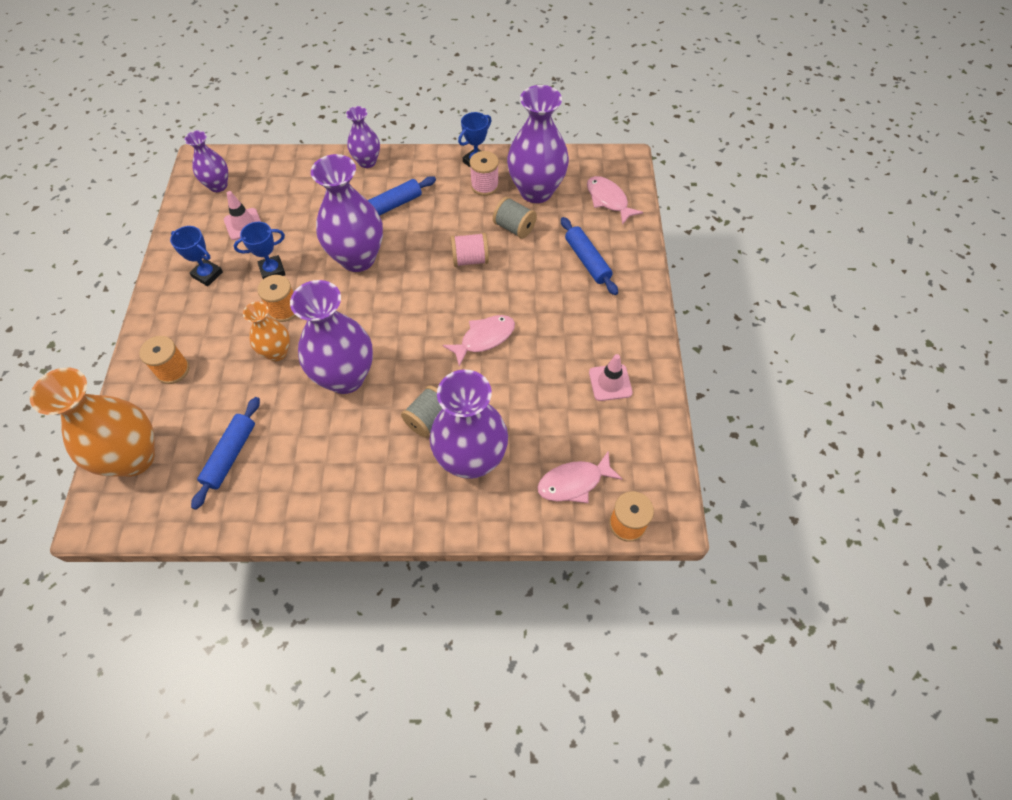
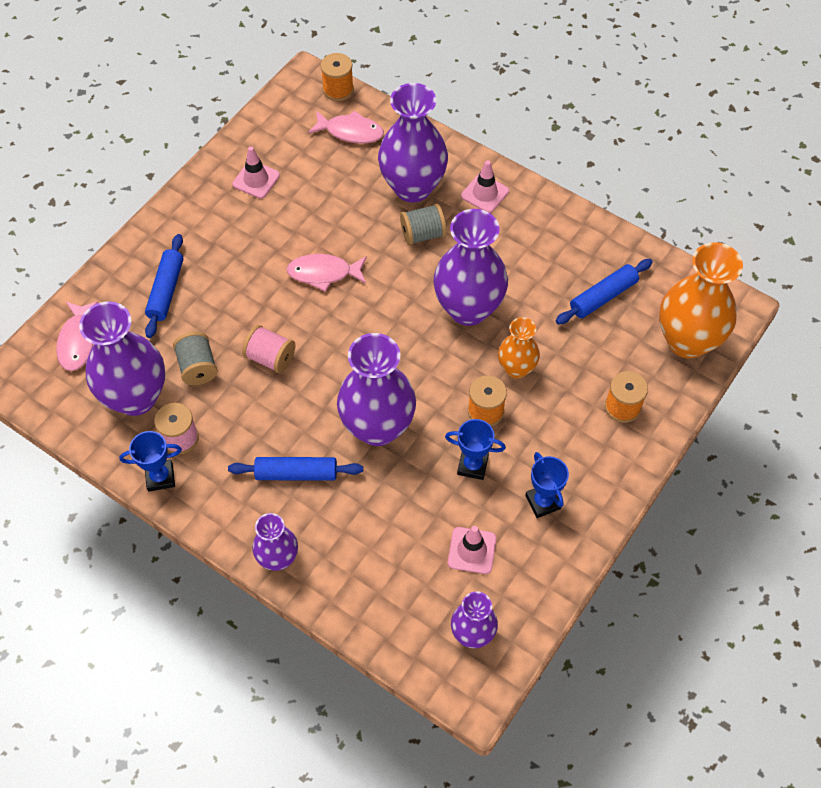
camera: 145 degrees left, 0 degrees up
none -> pink traffic cone [461,160,509,213]

